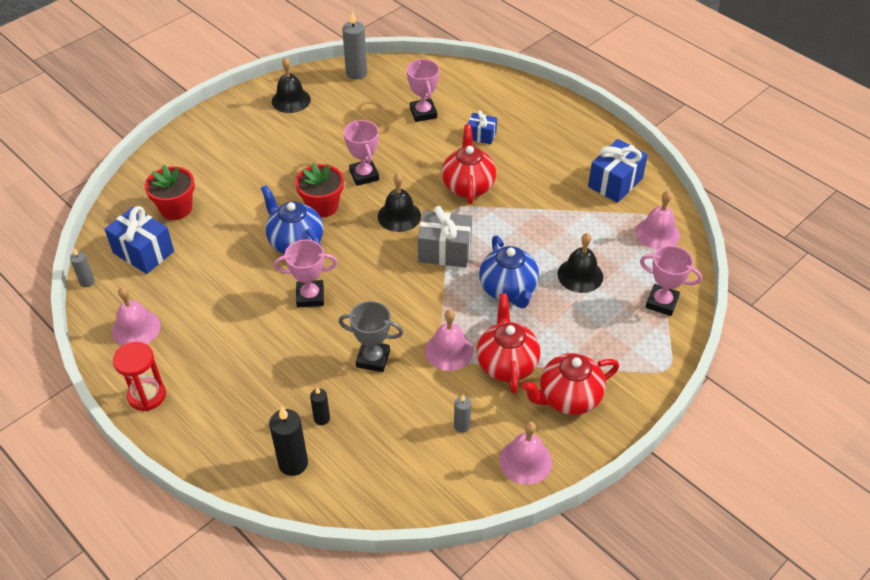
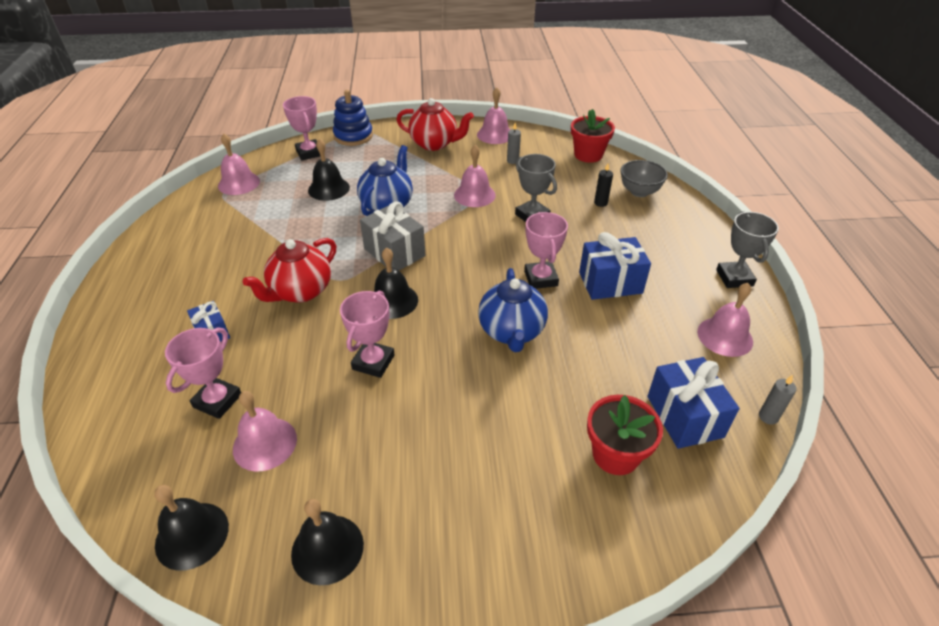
camera: 140 degrees left, 5 degrees down
red hourglass [113,342,166,411] -> grey trophy [716,211,779,288]
black candle [269,407,308,476] -> grey bowl [620,160,668,197]
pink trophy [274,239,337,307] -> pink trophy turned 45 degrees clockwise [524,212,568,289]
red flower pot [295,163,344,218] -> red flower pot moved to [571,109,615,163]
grey candle [342,11,367,80] -> black bell [154,485,229,571]
red teapot [477,294,540,394] -> none
blue gift [588,139,648,203] -> blue gift moved to [579,232,651,300]
none -> pink bell [233,391,297,472]
none -> blue stacking toy [333,90,373,146]

